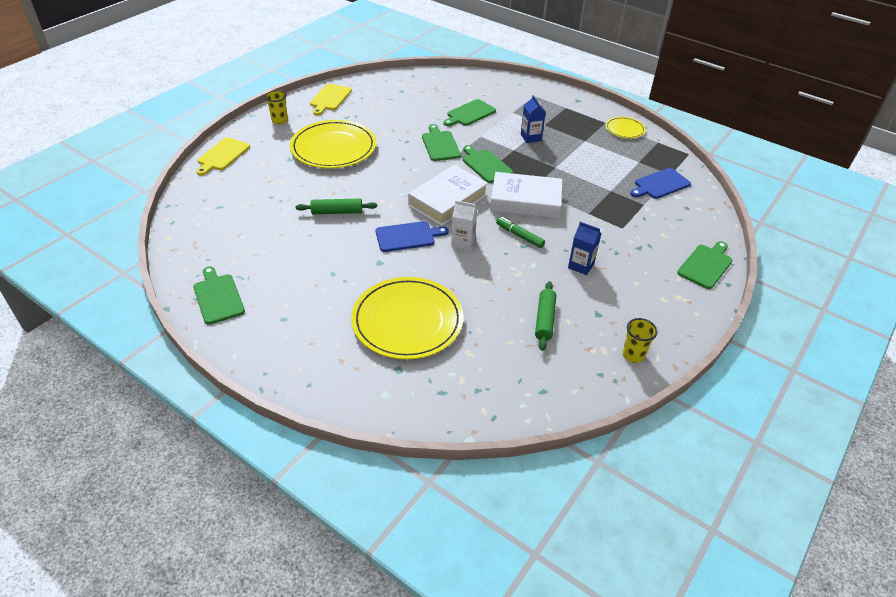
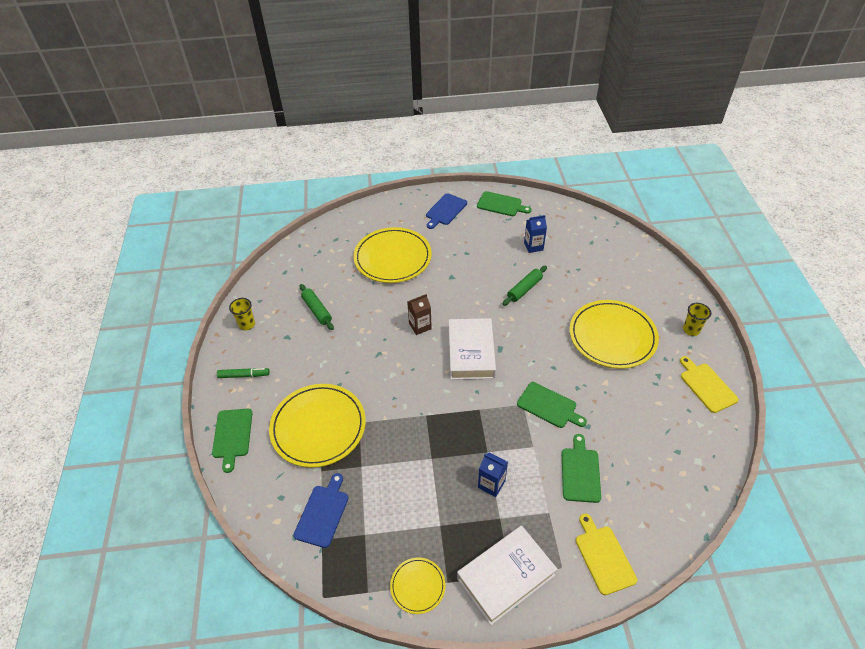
camera: 140 degrees right, 5 degrees up
yellow cutting board [196,137,250,176] -> yellow cutting board moved to [576,513,637,595]
blue cutting board [376,221,449,252] -> blue cutting board moved to [426,193,467,229]
white carton [451,200,477,251] -> brown carton [407,294,432,335]
green cutting board [463,145,513,183] -> none
white book [490,172,562,219] -> white book moved to [457,526,557,625]
green marker [496,217,545,248] -> green marker moved to [217,368,270,378]
blue carton [568,222,601,275] -> blue carton moved to [524,215,547,253]
none -> yellow plate [269,384,366,468]

